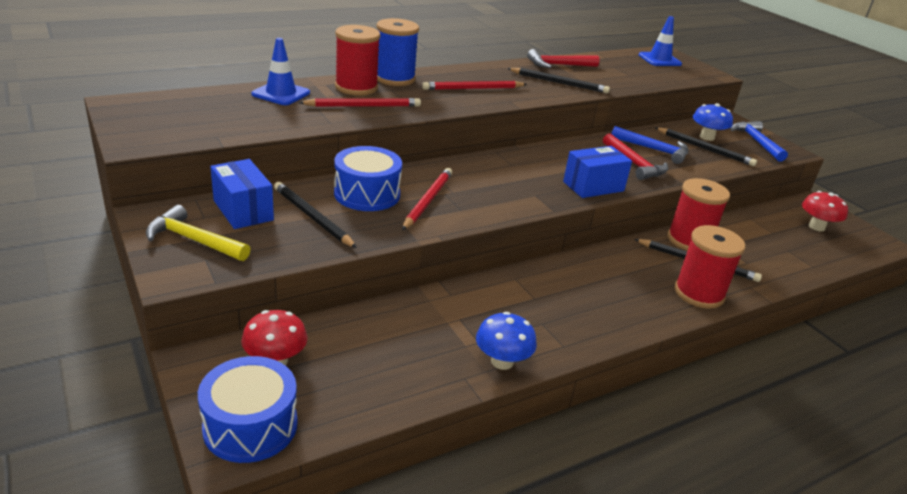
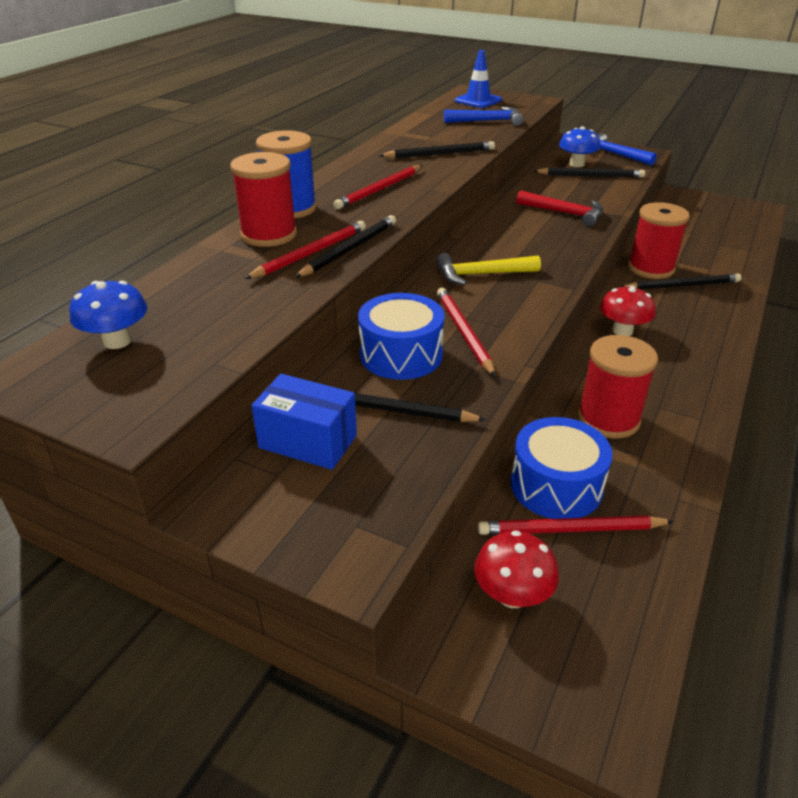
camera: 30 degrees left, 5 degrees up
yellow hammer [146,205,251,261] -> yellow hammer moved to [436,253,541,285]
blue drum [198,356,298,463] -> blue drum moved to [511,417,613,519]
blue traffic cone [252,38,310,105] -> none
blue mushroom [476,312,537,370] -> blue mushroom moved to [70,281,147,349]
red hammer [527,49,600,68] -> none
blue box [563,146,632,198] -> none
blue hammer [611,126,688,164] -> blue hammer moved to [444,107,524,126]
red spool [675,225,746,309] -> red spool moved to [578,335,658,439]
red mushroom [802,191,848,232] -> red mushroom moved to [600,285,656,336]
none -> black pencil [295,215,396,278]
none -> red pencil [478,516,674,535]

